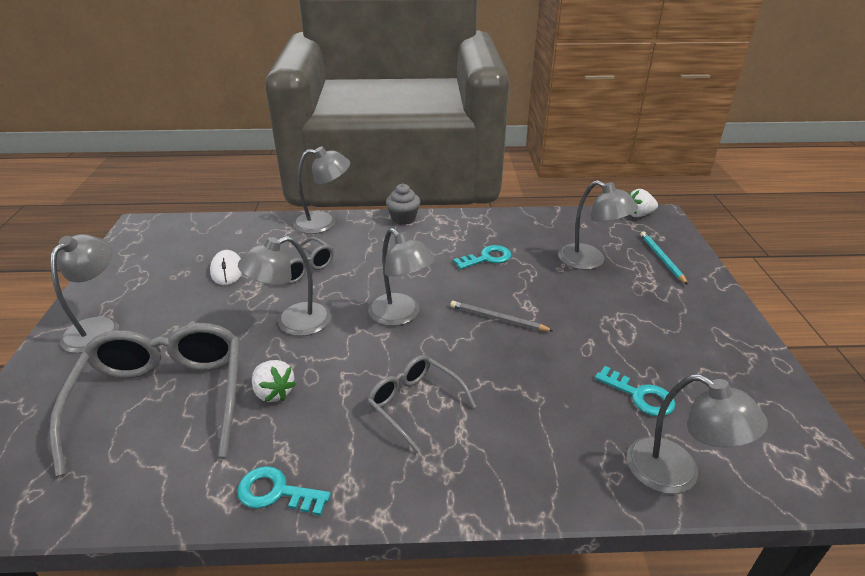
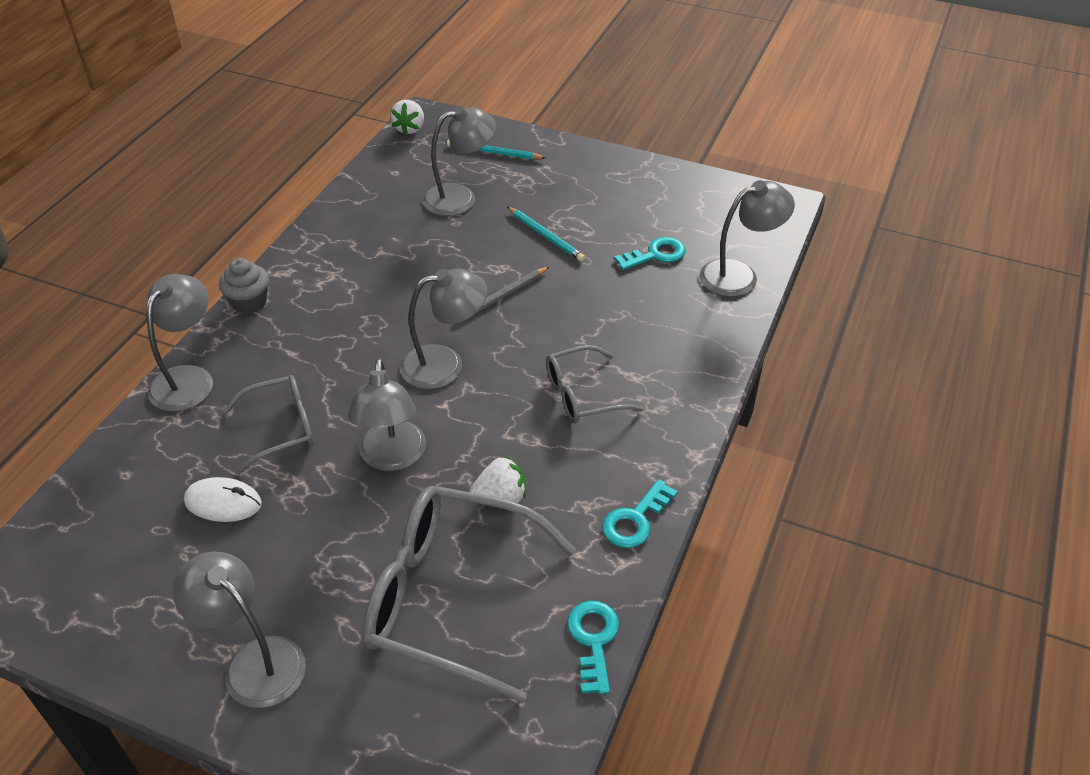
camera: 65 degrees left, 10 degrees up
turquoise key [453,245,511,269] -> turquoise key moved to [567,601,619,694]
none -> turquoise pencil [507,207,585,261]

